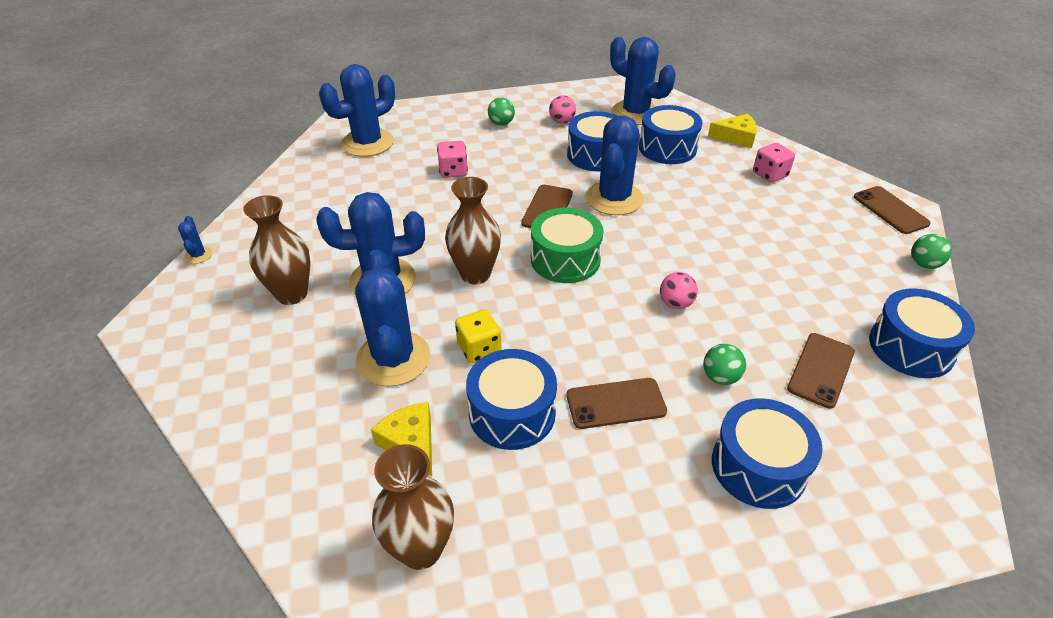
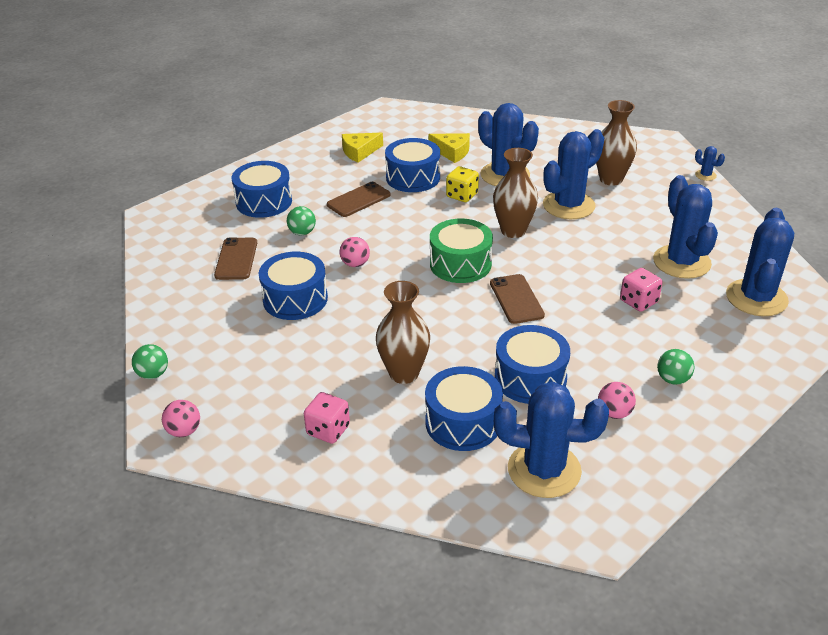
camera: 150 degrees right, 5 degrees down
brown vase [372,444,454,570] -> brown vase moved to [376,281,430,384]
blue cactus [586,115,644,215] -> blue cactus moved to [653,175,718,279]
yellow cheese [708,114,757,148] -> yellow cheese moved to [342,132,383,163]
brown phone [854,186,931,234] -> pink ball [162,400,200,437]
blue drum [869,288,975,378] -> blue drum moved to [259,252,328,320]

